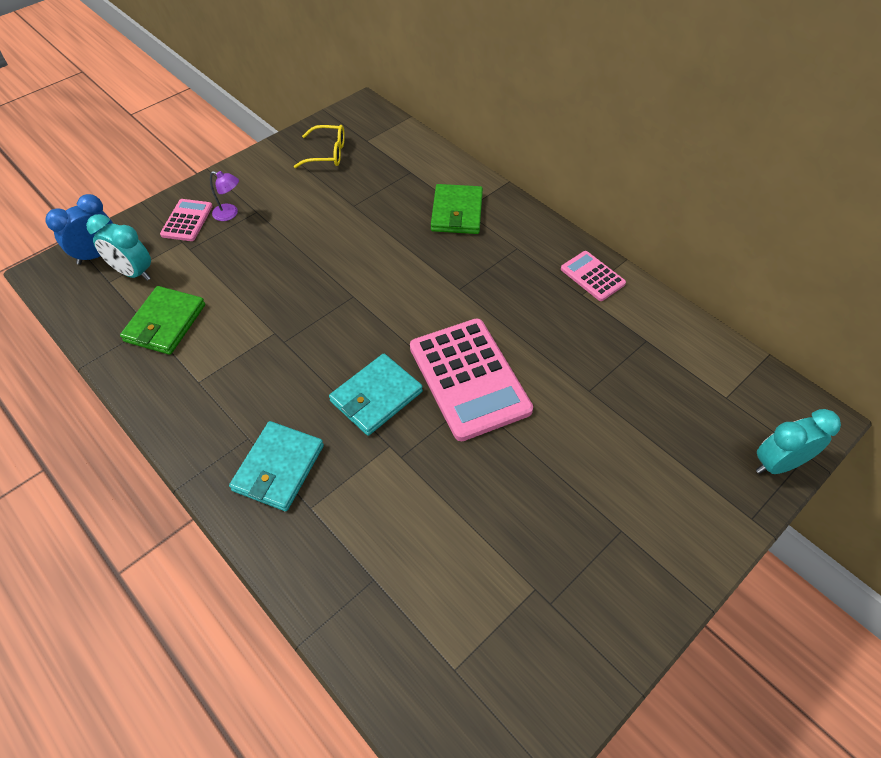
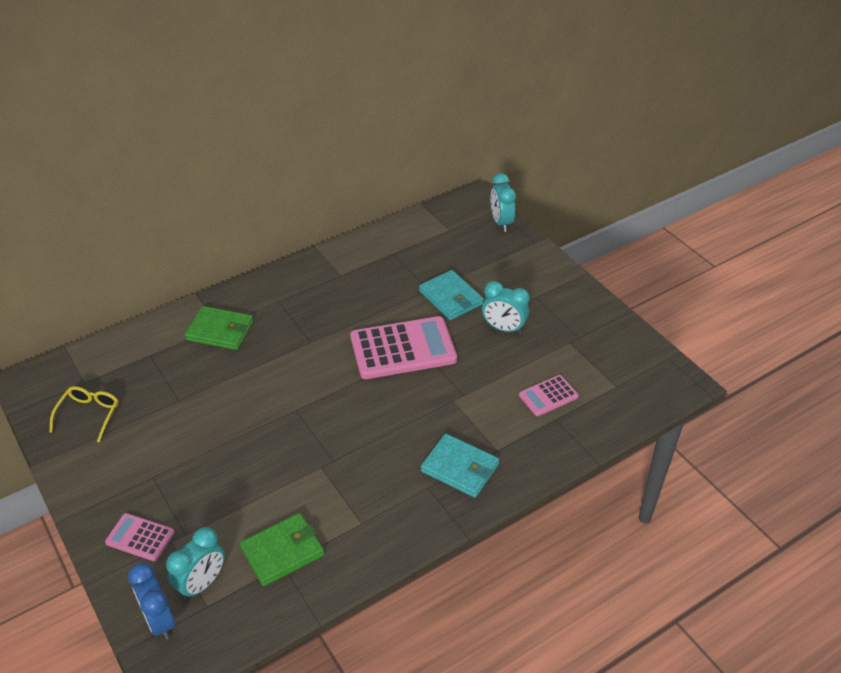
camera: 80 degrees left, 10 degrees down
green wallet [120,286,205,355] -> green wallet turned 60 degrees counterclockwise [240,513,324,586]
purple lamp [210,171,239,221] -> none
turquoise wallet [329,354,423,436] -> turquoise wallet moved to [419,270,484,320]
pink calculator [561,251,626,301] -> pink calculator moved to [519,375,579,416]
none -> turquoise clock [482,281,530,334]

